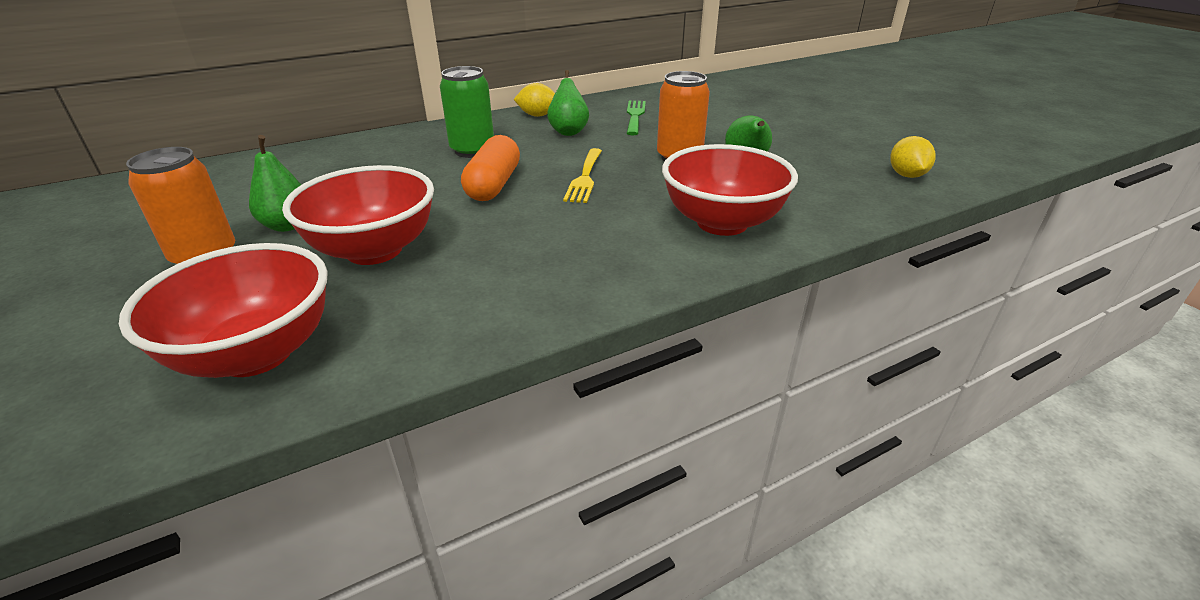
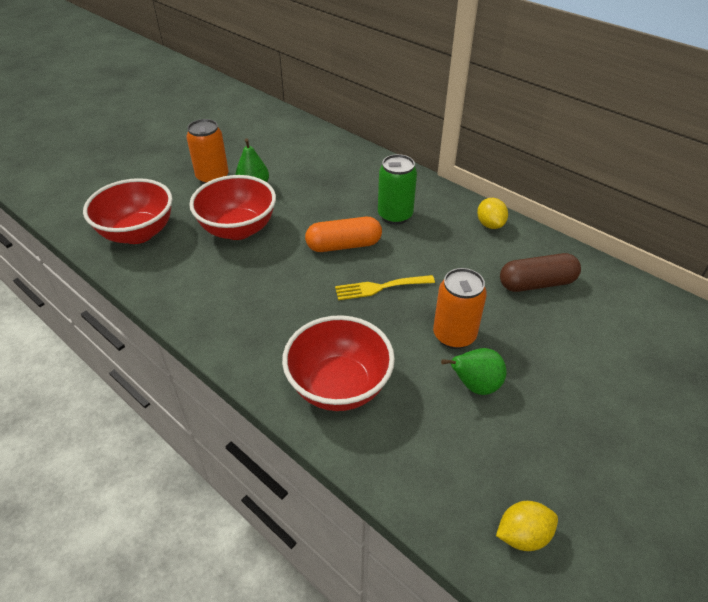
camera: 70 degrees right, 10 degrees up
green pear [547,70,589,136] -> none
green fork [627,101,646,135] -> brown capsule [500,253,581,292]

